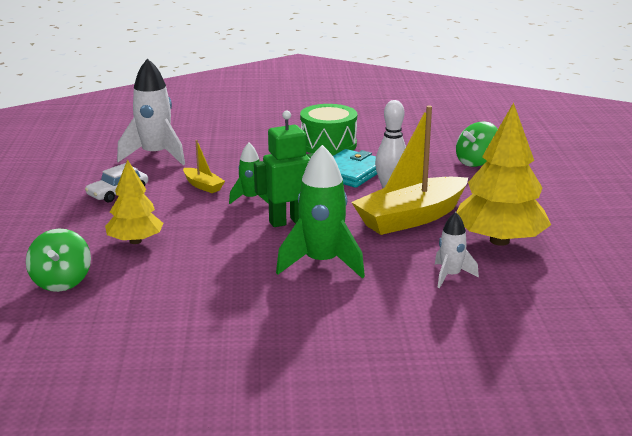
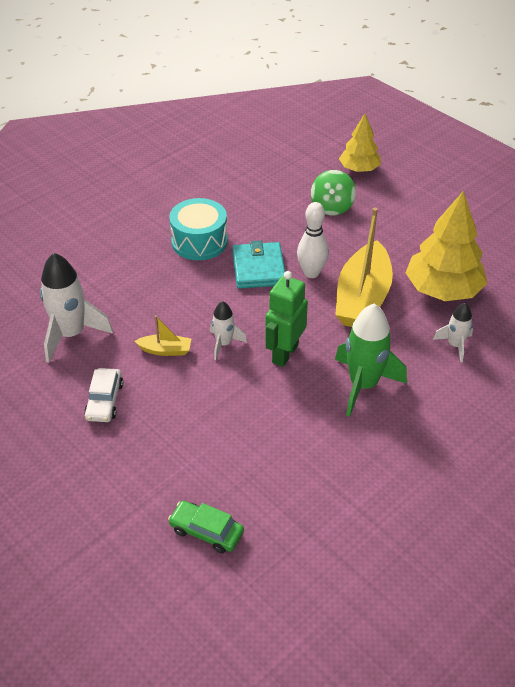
camera: 40 degrees left, 20 degrees up
green spinning top [26,229,91,292] -> green car [168,501,244,553]
yellow tree [105,159,164,244] -> yellow tree moved to [339,114,381,172]
green rocket [229,143,269,204] -> white rocket [210,301,247,360]
green drum [300,104,357,156] -> turquoise drum [169,198,228,260]

